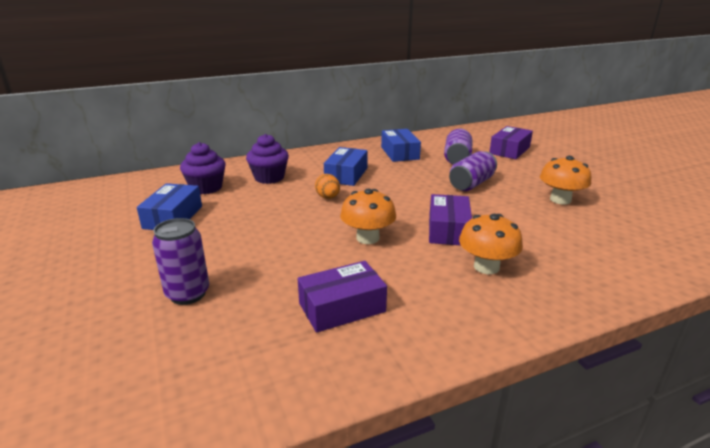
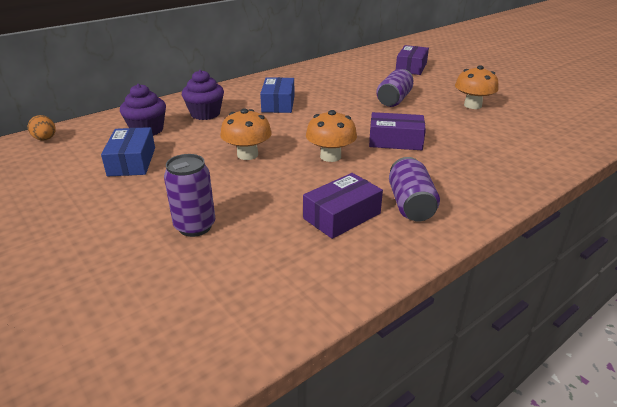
camera: 15 degrees left, 5 degrees up
orange egg [315,174,340,199] -> orange egg moved to [28,115,55,141]
blue box [381,129,421,162] -> none
purple box [429,194,472,245] -> purple box turned 75 degrees counterclockwise [369,112,426,150]
purple can [444,128,472,165] -> purple can moved to [389,157,440,221]
orange mushroom [459,214,523,274] -> orange mushroom moved to [220,108,272,160]

